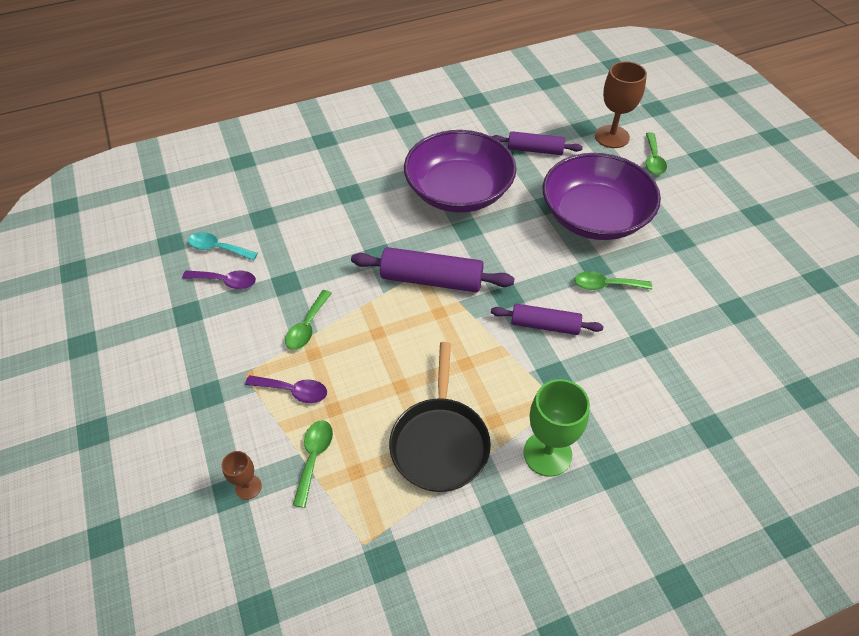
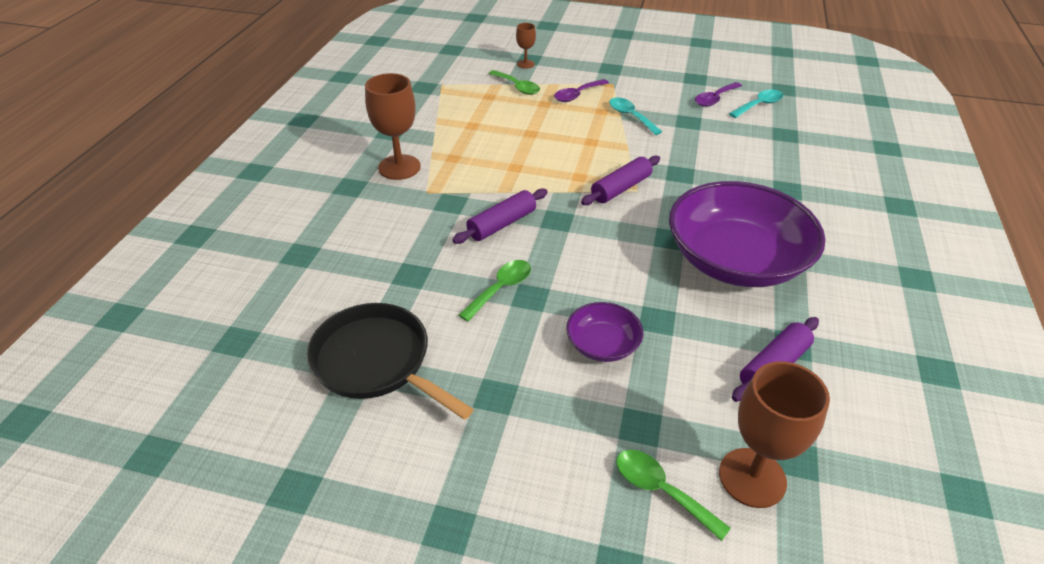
camera: 125 degrees right, 10 degrees down
green spoon [285,290,332,350] -> turquoise spoon [609,97,662,135]
purple rolling pin [351,247,515,292] -> purple rolling pin [581,156,660,205], size x0.65
black pan [389,342,491,492] -> black pan moved to [307,303,474,420]
green goblet [524,379,590,477] -> brown goblet [365,73,421,180]
purple bowl [543,153,661,240] -> purple bowl [566,302,643,362], size x0.46

